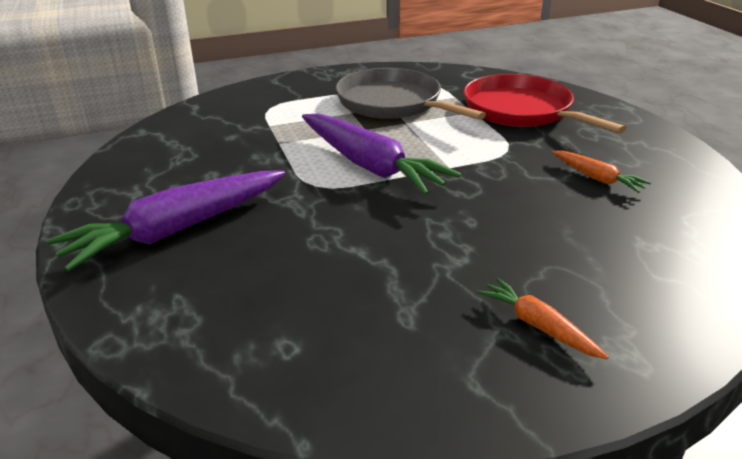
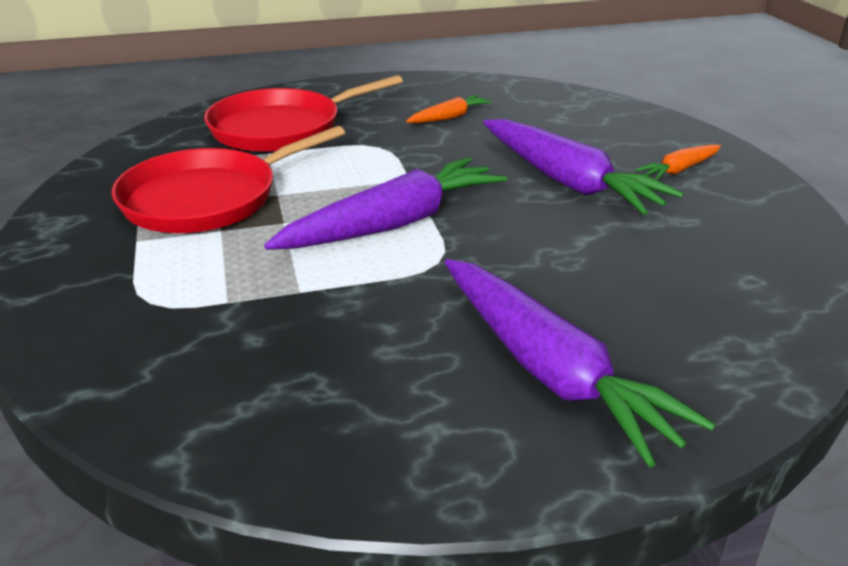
camera: 85 degrees left, 0 degrees up
grey pan [335,68,486,120] -> red pan [111,126,345,233]
none -> purple carrot [483,119,684,215]

